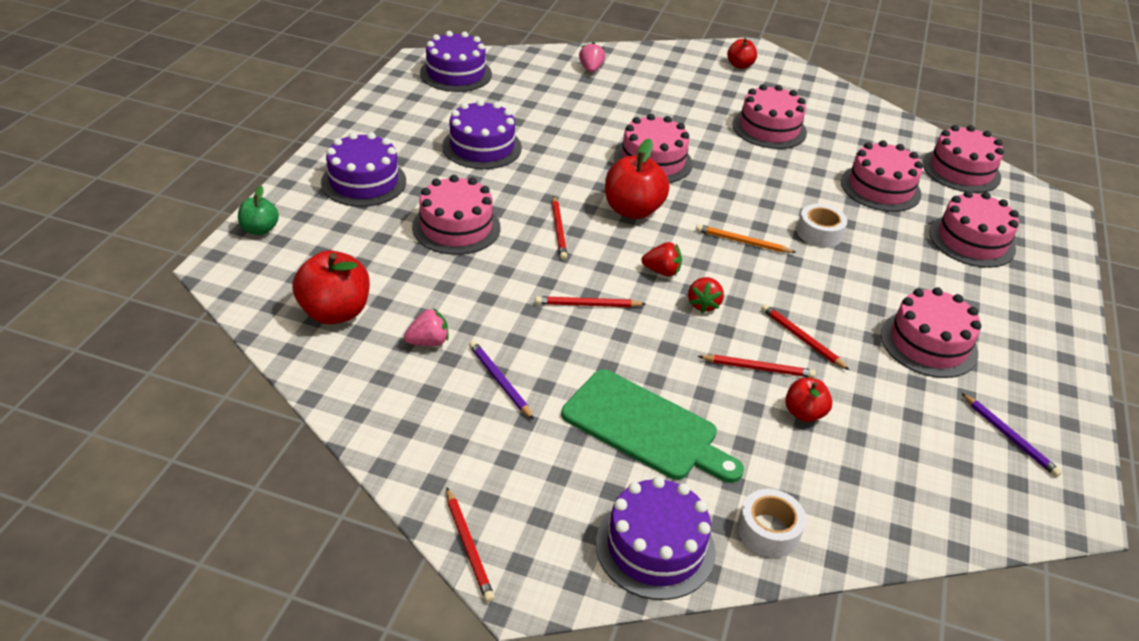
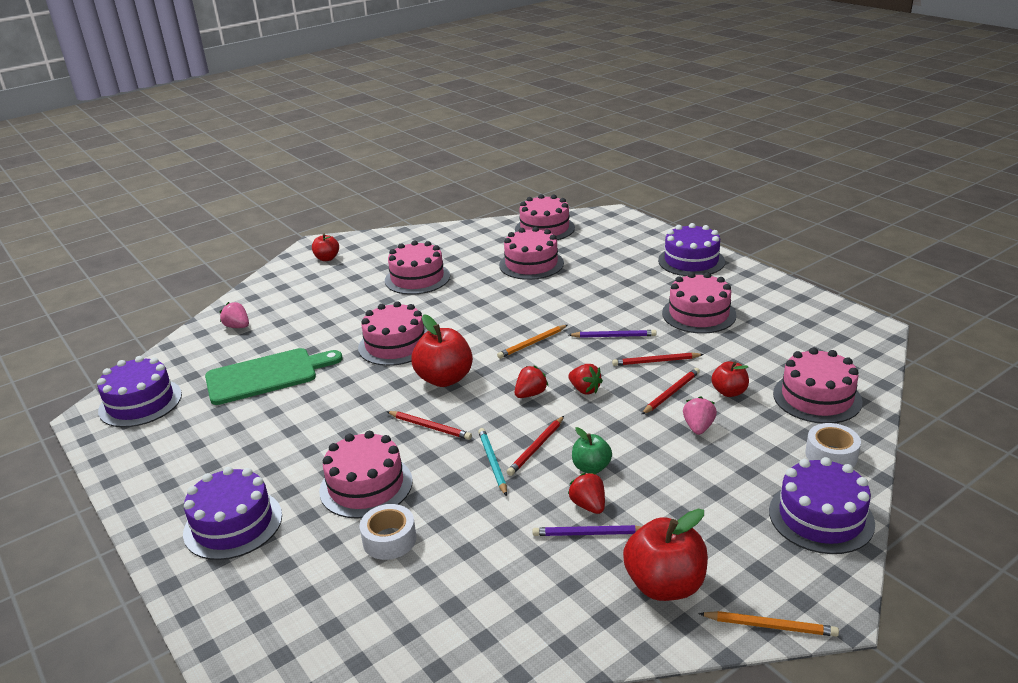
camera: 50 degrees left, 10 degrees down
green apple [238,186,279,235] -> green apple moved to [572,427,612,473]
red apple [292,250,370,324] -> red apple moved to [623,509,708,601]
pink strawberry [404,308,448,346] -> pink strawberry moved to [683,396,717,435]
purple cake [442,100,522,169] -> purple cake moved to [658,223,725,276]
red pencil [446,487,495,602] -> orange pencil [699,611,839,637]
green cutting board [561,369,744,483] -> green cutting board moved to [205,348,343,405]
white tape [797,204,847,248] -> white tape moved to [359,504,416,560]
pink cake [929,191,1019,268] -> pink cake moved to [773,348,863,423]
purple pencil [962,393,1062,477] -> purple pencil moved to [569,330,657,338]
none -> turquoise pencil [478,428,507,496]
none -> red strawberry [568,473,605,514]

